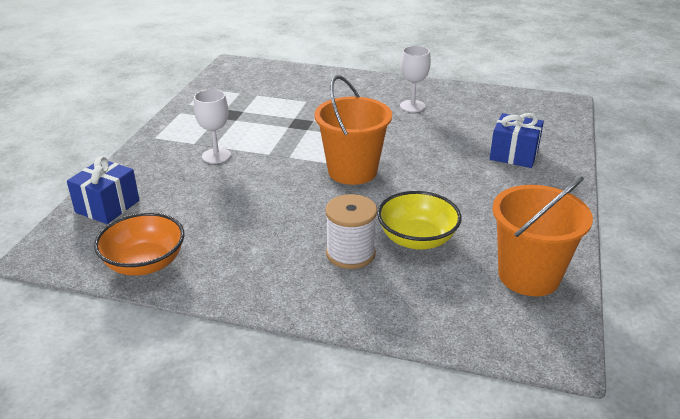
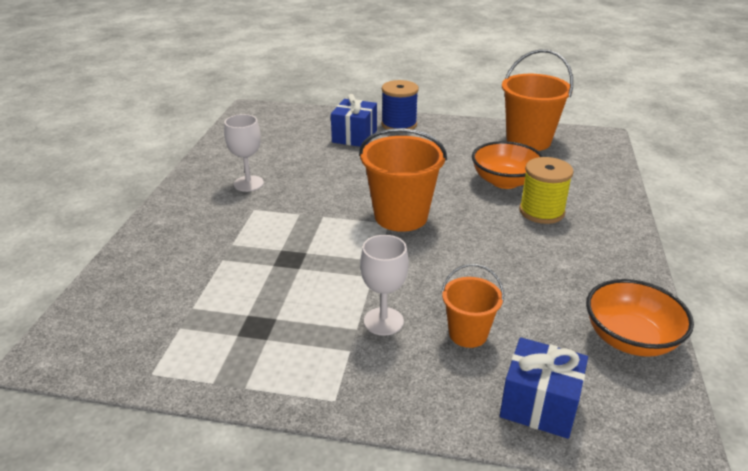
camera: 95 degrees left, 0 degrees up
white spool [325,194,377,269] -> yellow spool [519,157,574,224]
yellow bowl [377,191,462,250] -> orange bowl [472,141,544,189]
none -> blue spool [381,80,419,130]
none -> orange bucket [441,264,504,348]

